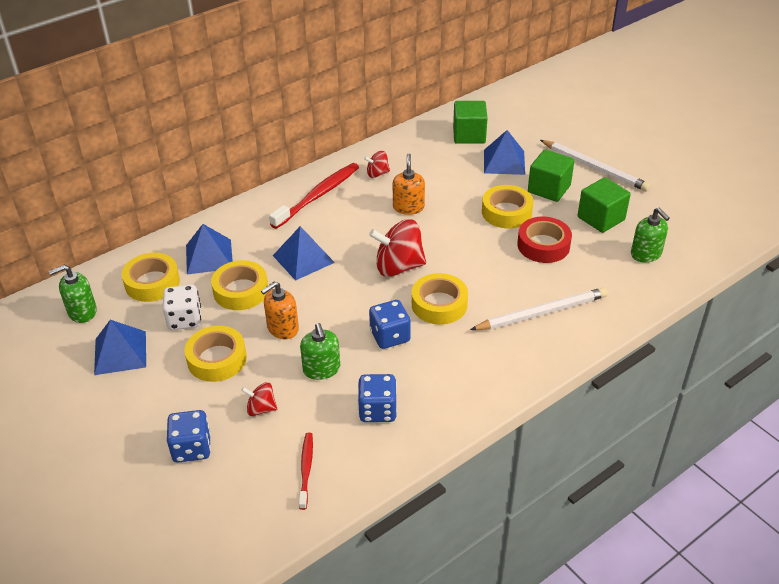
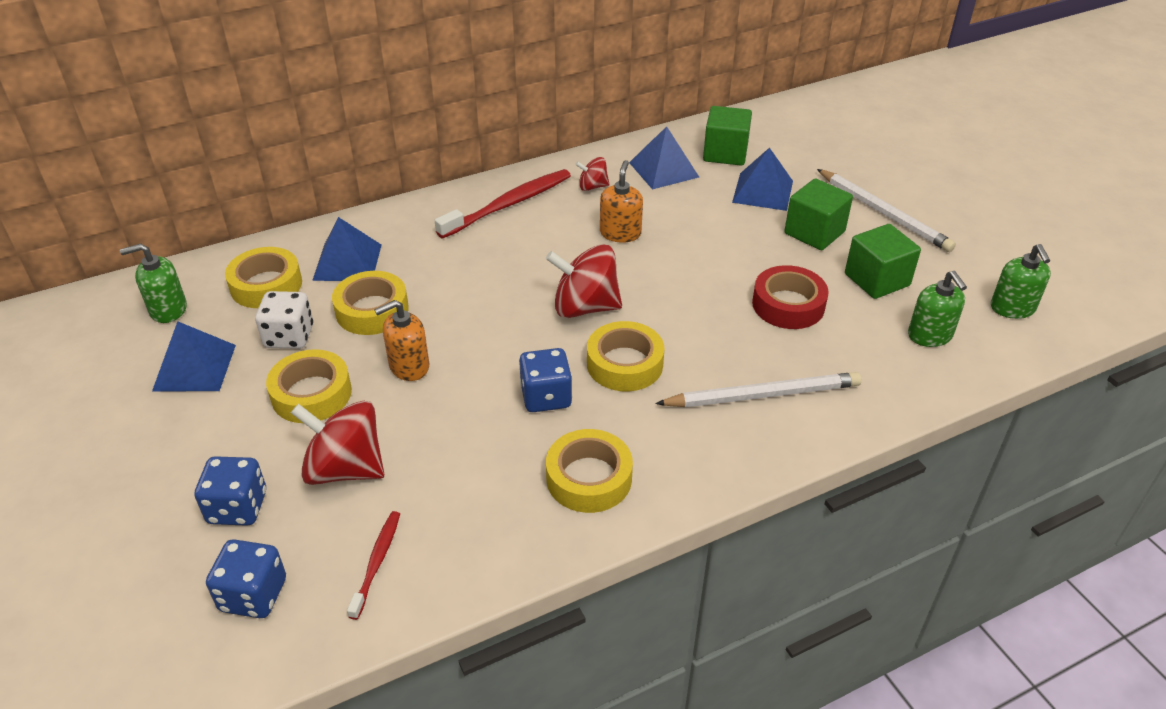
camera: 10 degrees right, 0 degrees up
red spinning top [241,382,277,416] -> red spinning top [291,401,384,485], size x1.92
blue pyramid [273,226,335,281] -> blue pyramid moved to [629,126,699,189]
green soap dispenser [300,323,340,380] -> green soap dispenser moved to [991,244,1051,319]
blue dice [358,374,397,422] -> blue dice moved to [206,539,286,618]
yellow tape [482,185,534,228] -> yellow tape moved to [546,429,633,513]

